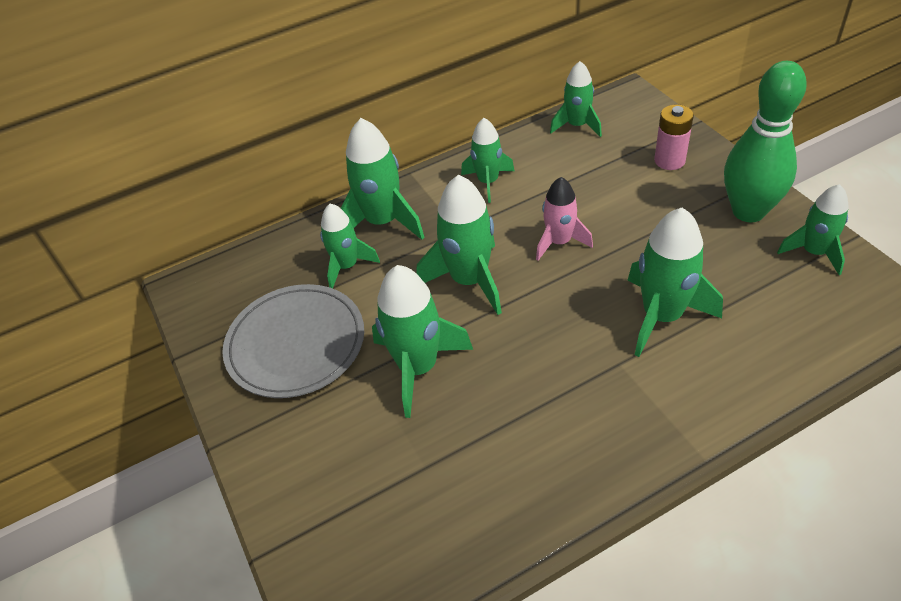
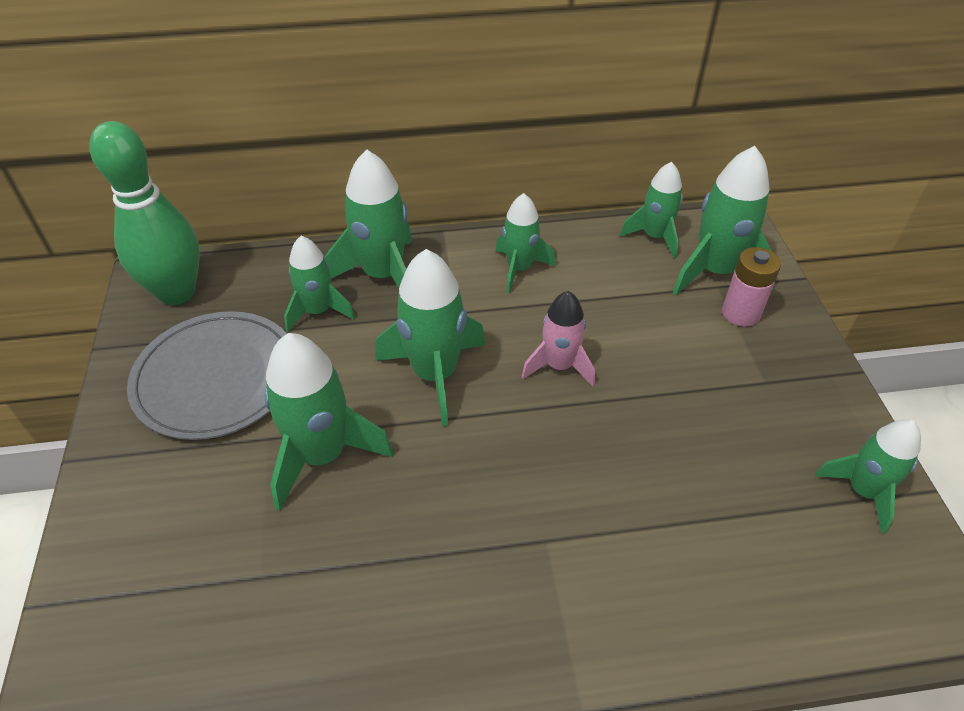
camera: 15 degrees right, 0 degrees up
green rocket [627,208,723,357] -> green rocket moved to [673,146,775,295]
green bowling pin [724,61,807,222] -> green bowling pin moved to [89,121,200,305]

